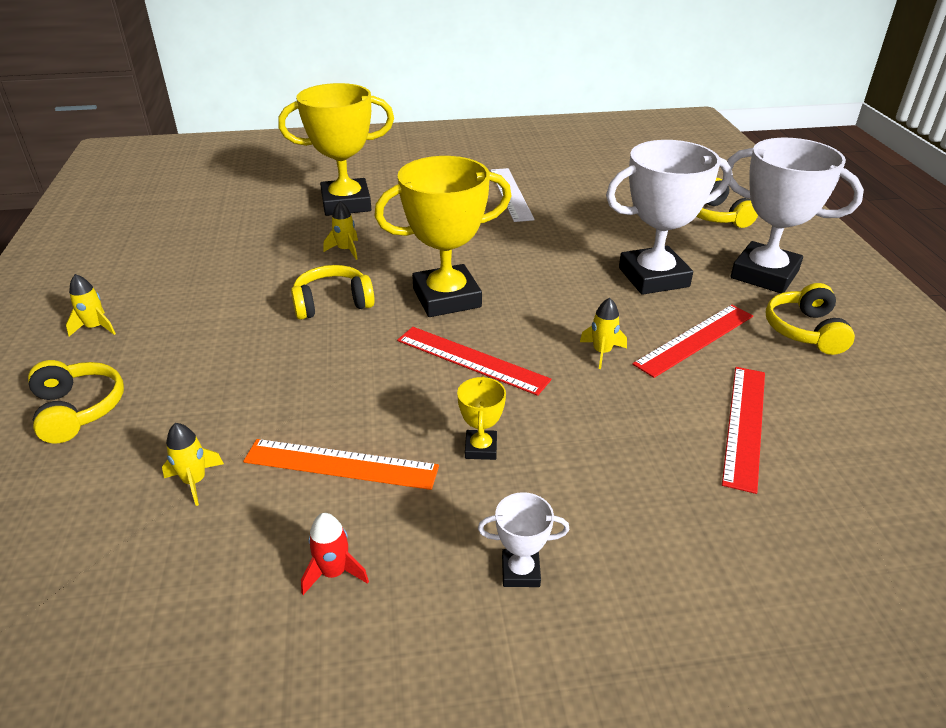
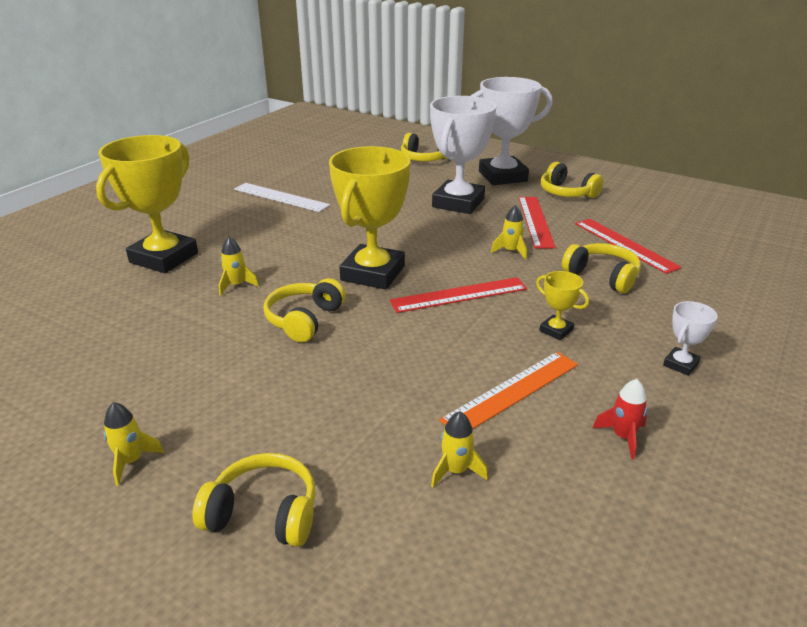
camera: 50 degrees left, 5 degrees down
none -> yellow headphones [562,243,641,293]

